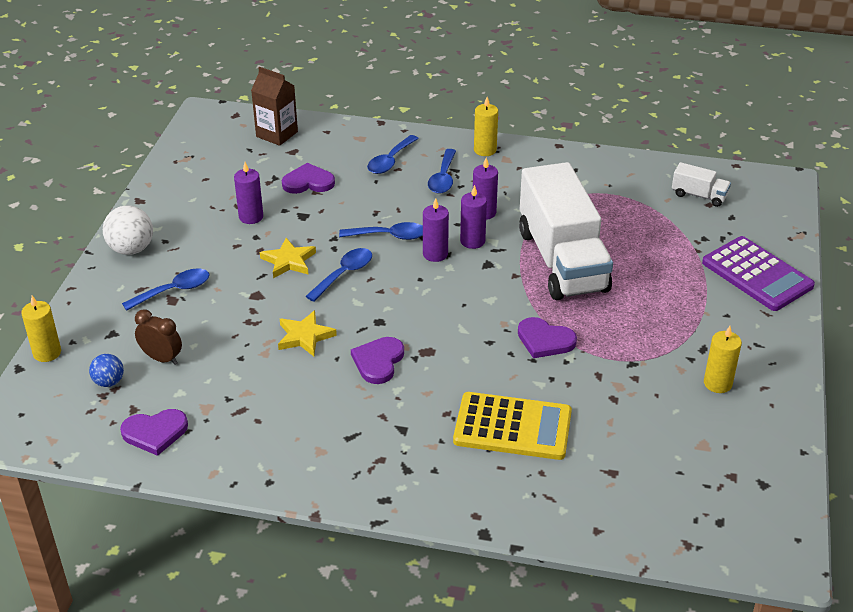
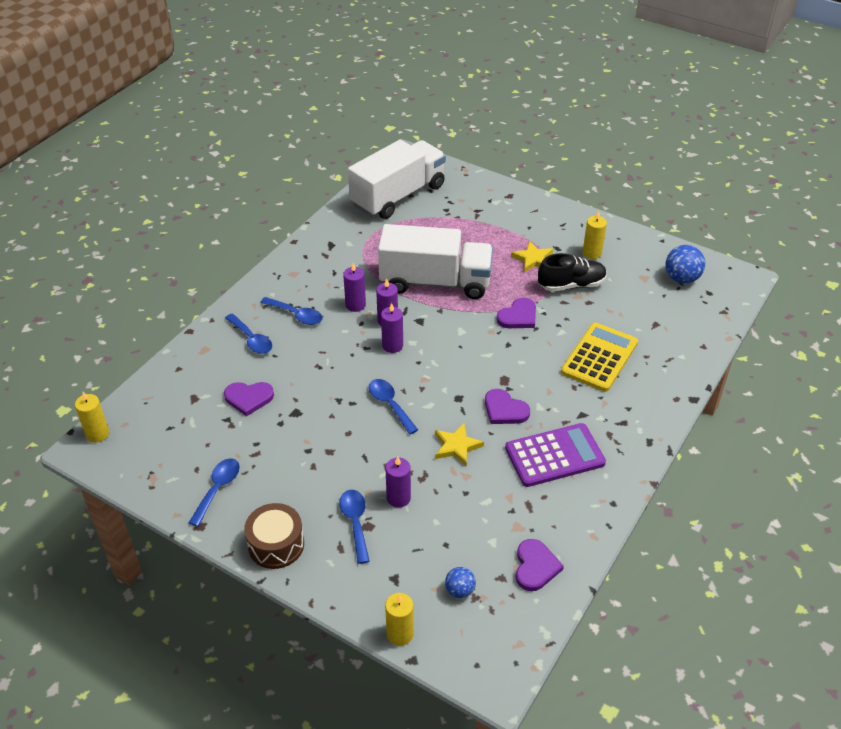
camera: 70 degrees left, 5 degrees up
white ball [103,205,153,255] -> brown drum [244,503,304,569]
brown clock [135,309,182,365] -> none
purple candle [234,162,263,224] -> purple candle moved to [385,456,411,508]
brown carton [251,67,298,146] -> none
yellow star [260,238,316,278] -> yellow star moved to [511,241,553,272]
purple heart [282,163,335,194] -> purple heart turned 105 degrees counterclockwise [224,382,274,416]
blue spoon [339,222,423,240] -> blue spoon moved to [189,458,240,527]
yellow candle [474,97,498,156] -> yellow candle moved to [75,392,109,443]
white truck [672,162,731,207] -> white truck [348,140,446,219], size x2.43
purple calculator [702,236,815,311] -> purple calculator moved to [505,423,606,487]
none -> black shoe [538,253,607,292]
none -> blue ball [666,245,705,283]

